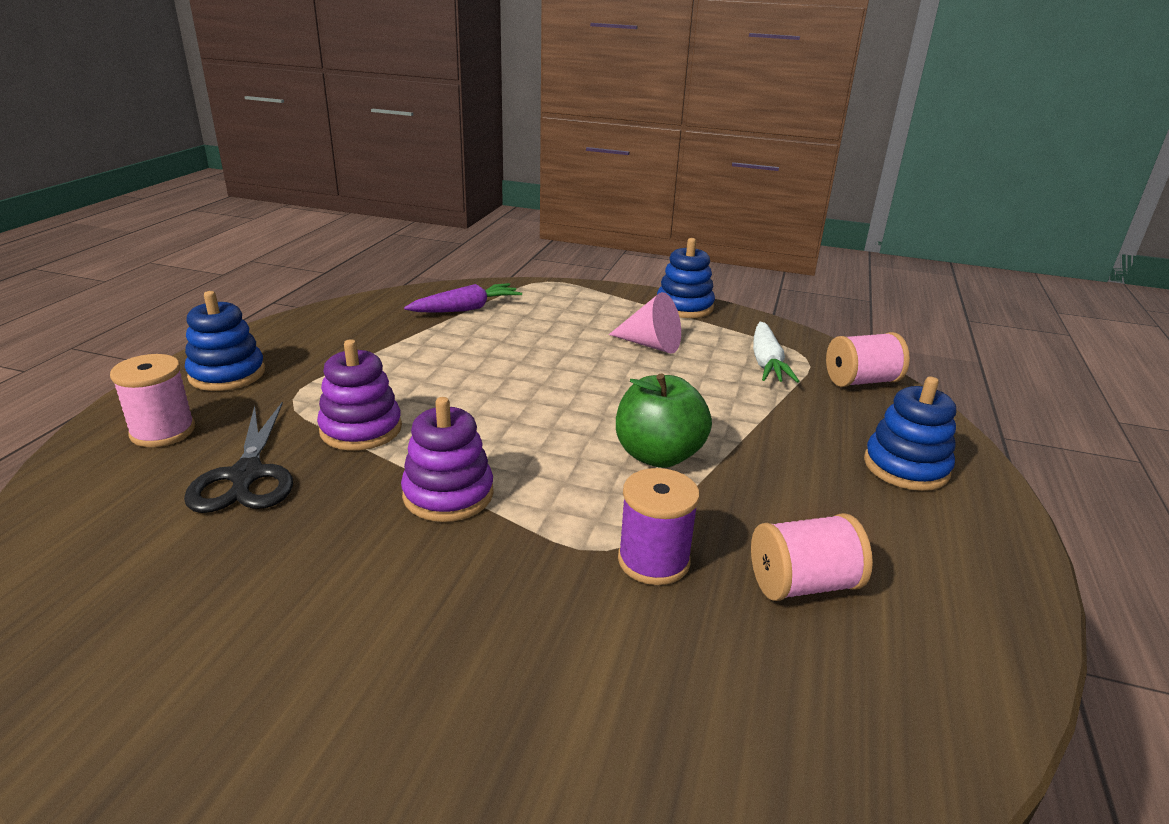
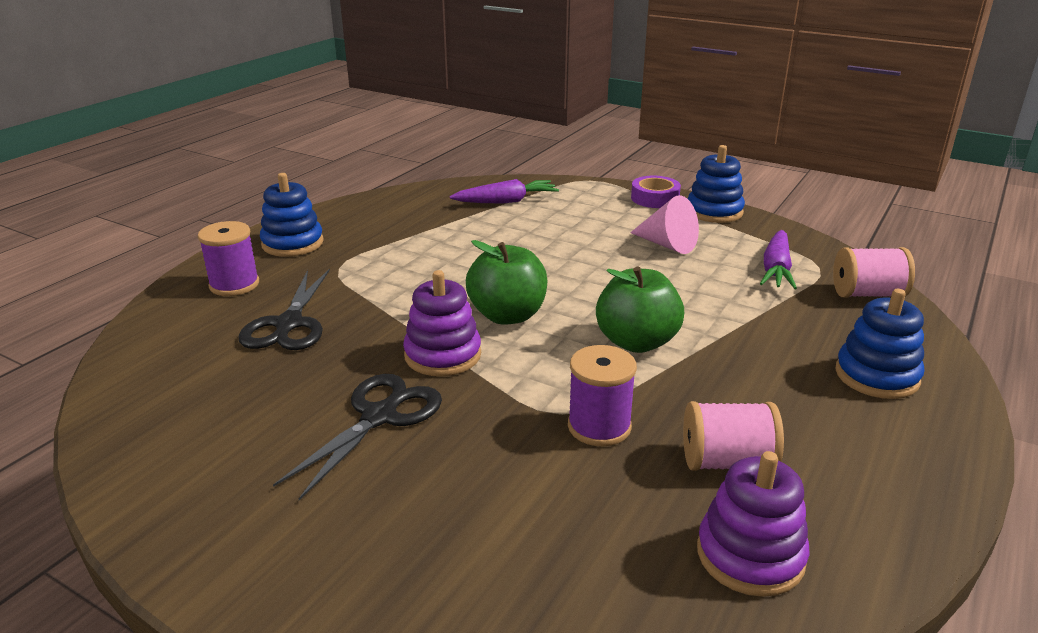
camera: 15 degrees right, 0 degrees up
pink spool [110,354,195,447] -> purple spool [198,221,259,296]
purple stacking toy [317,339,402,451] -> purple stacking toy moved to [697,451,809,597]
white carrot [753,322,799,383] -> purple carrot [760,230,797,289]
none -> black scissors [273,374,442,500]
none -> green apple [466,240,547,325]
none -> purple tape [631,176,681,208]

